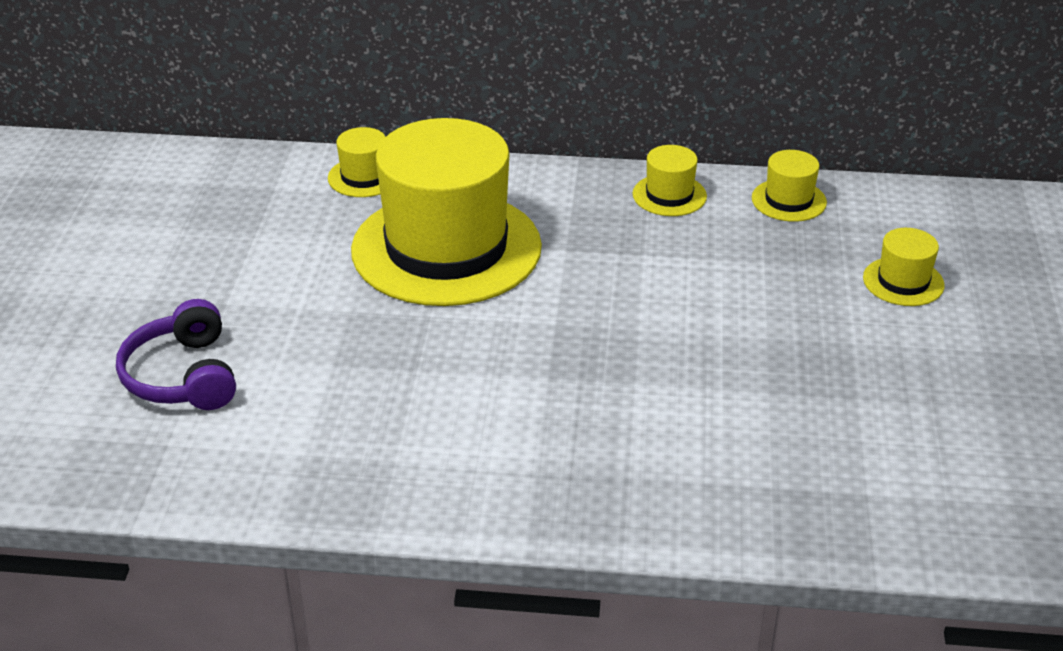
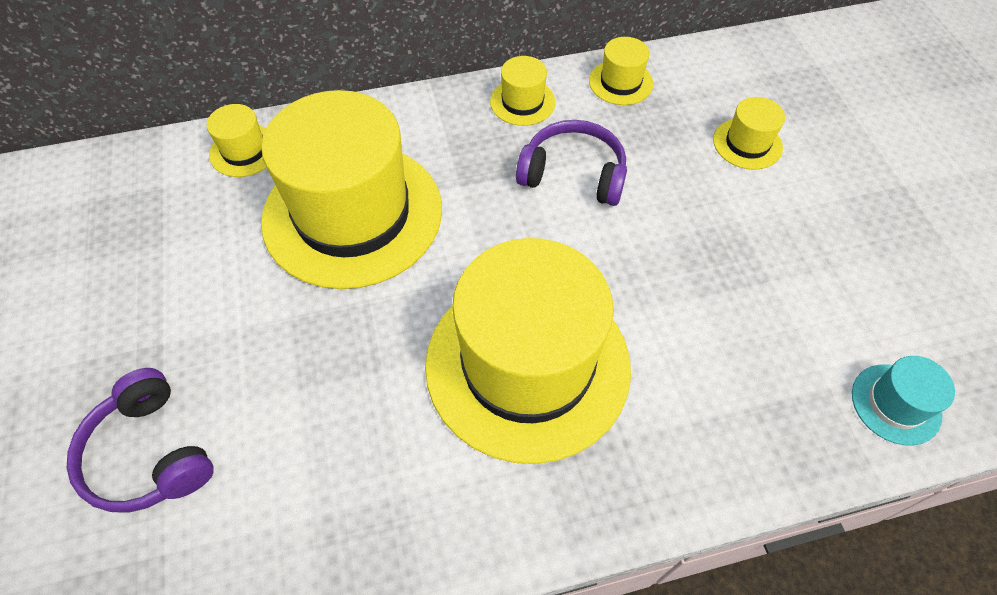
camera: 20 degrees left, 20 degrees up
none -> yellow hat [425,238,631,464]
none -> purple headphones [516,120,627,206]
none -> turquoise hat [852,356,955,445]

